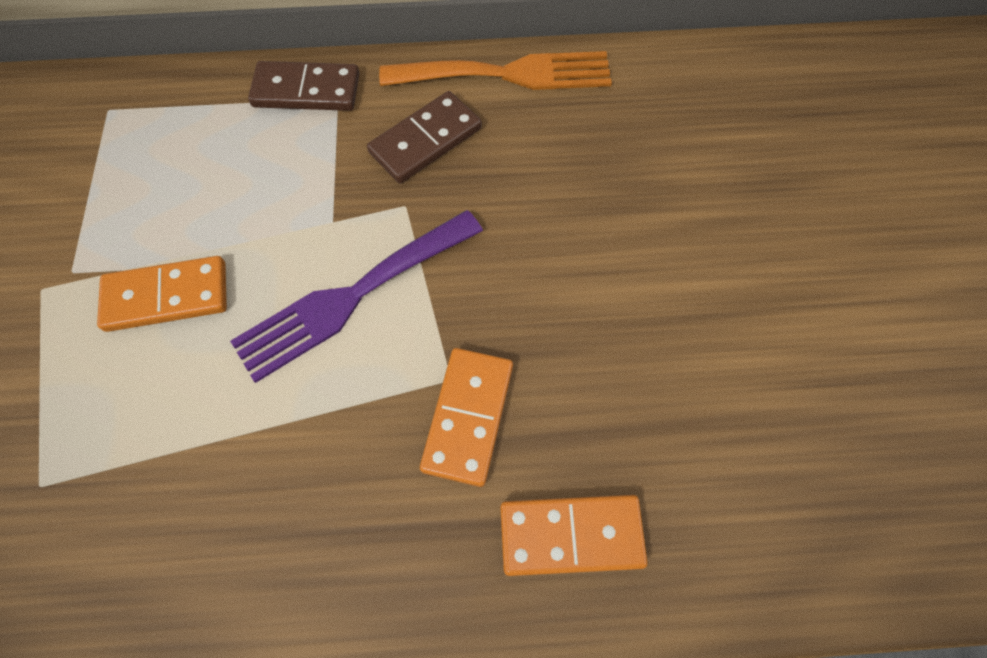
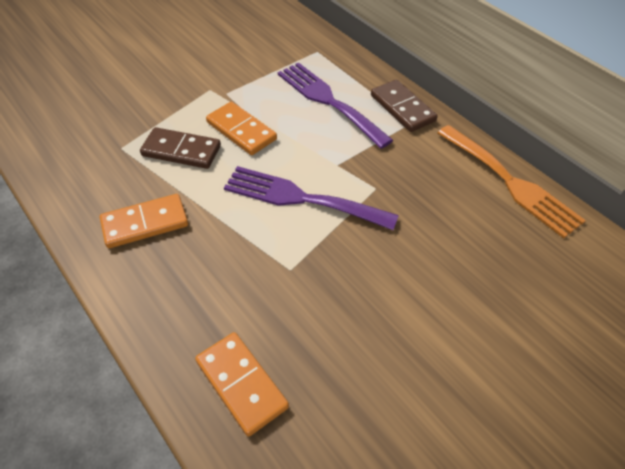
camera: 55 degrees right, 15 degrees down
brown domino [367,91,482,183] -> brown domino moved to [140,127,221,169]
orange domino [420,348,513,487] -> orange domino moved to [100,194,188,248]
none -> purple fork [278,62,393,149]

